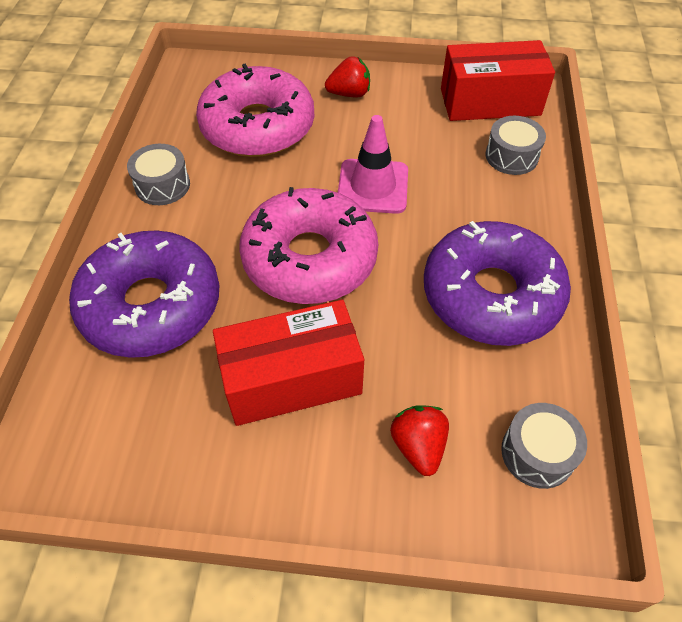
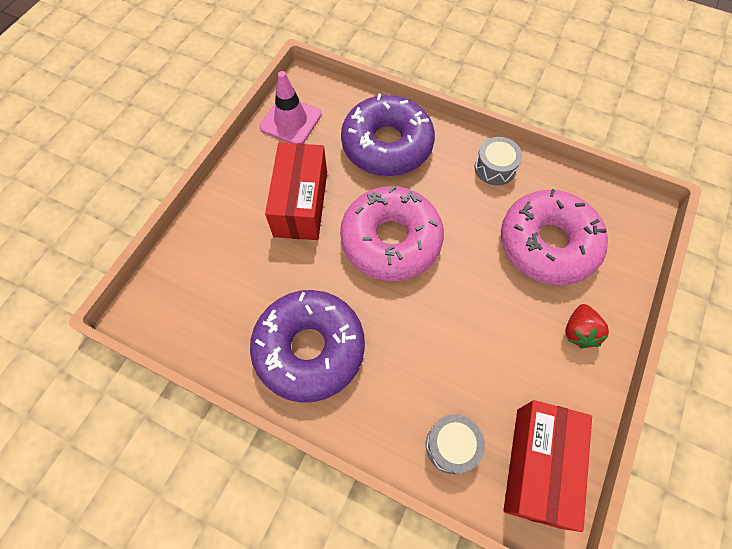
camera: 110 degrees right, 10 degrees up
pink traffic cone [338,115,408,214] -> pink traffic cone moved to [260,71,322,144]
red strawberry [390,405,449,476] -> none
grey drum [501,403,587,489] -> none

